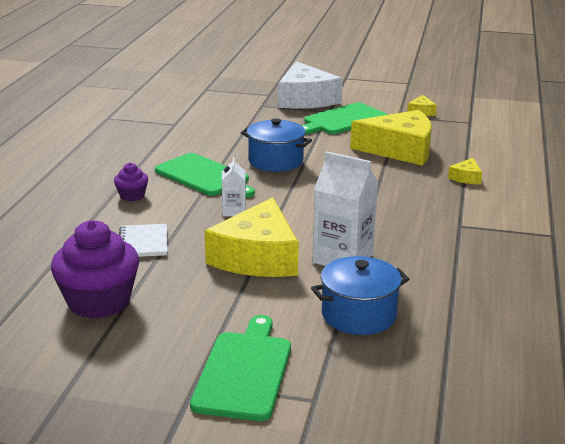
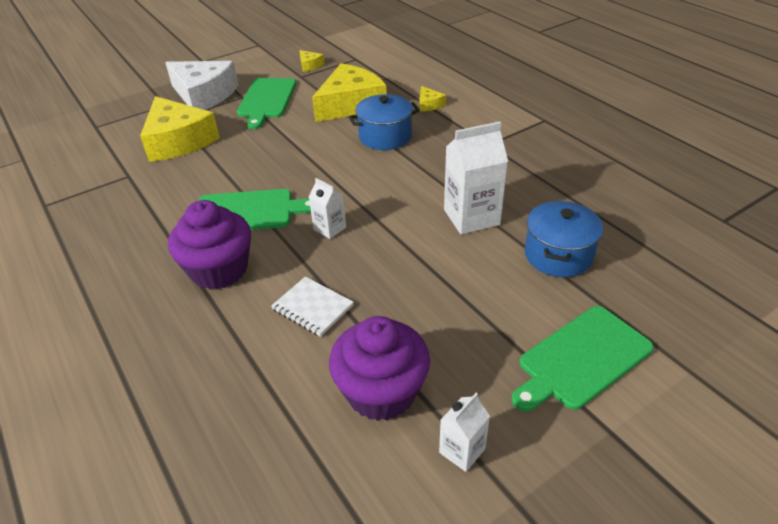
camera: 45 degrees left, 15 degrees up
purple cupcake [114,163,148,201] -> purple cupcake [168,200,251,289], size x2.04
green cutting board [190,315,291,421] -> green cutting board turned 90 degrees counterclockwise [511,306,654,412]
yellow cheese [205,197,299,277] -> yellow cheese moved to [140,96,220,162]
blue pot [241,118,312,172] -> blue pot moved to [349,94,420,150]
none -> white carton [439,393,490,472]

